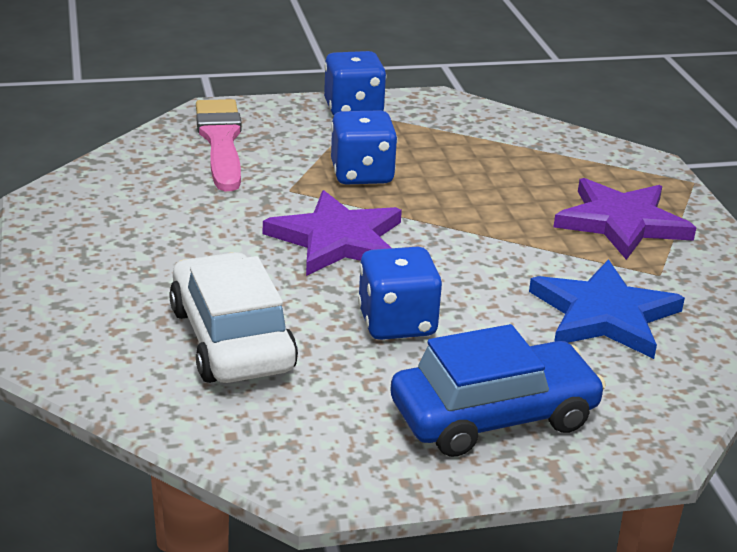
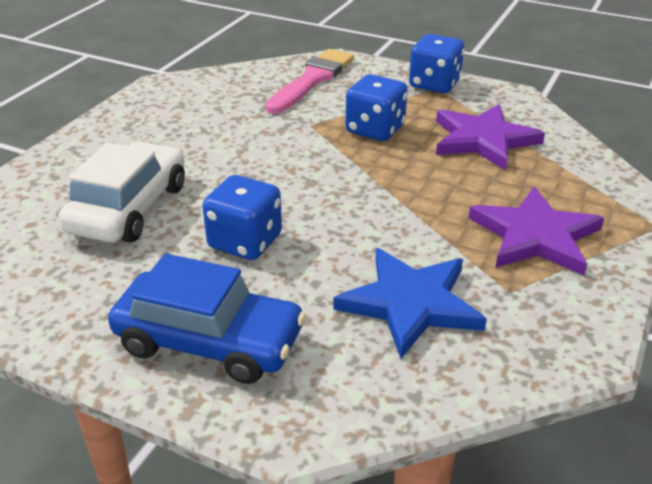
camera: 40 degrees right, 5 degrees up
purple star [263,190,402,276] -> purple star moved to [436,104,545,170]

